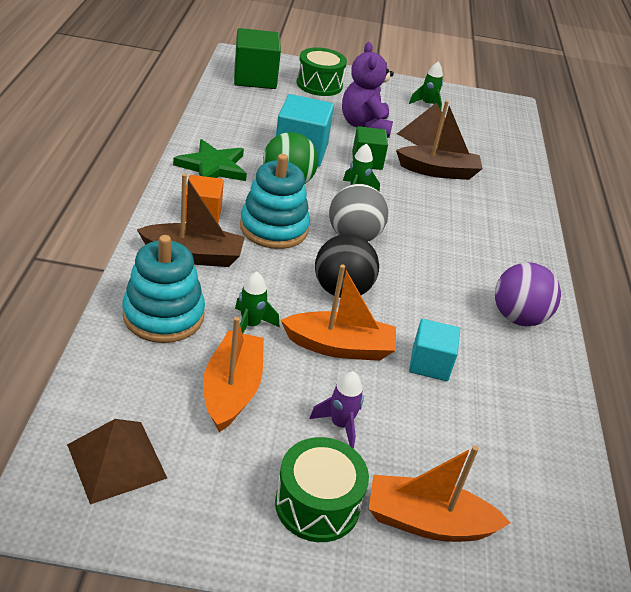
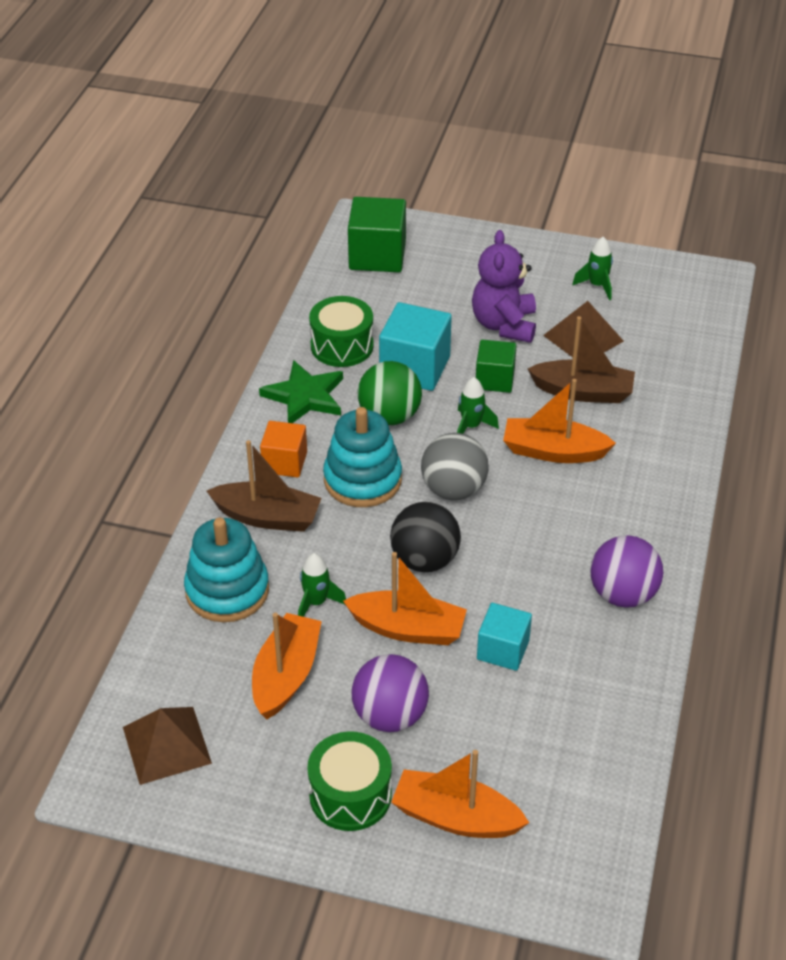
camera: 15 degrees right, 5 degrees up
green drum [297,47,347,96] -> green drum moved to [309,296,374,367]
purple rocket [309,371,364,449] -> purple ball [351,654,429,732]
none -> orange boat [503,379,616,463]

